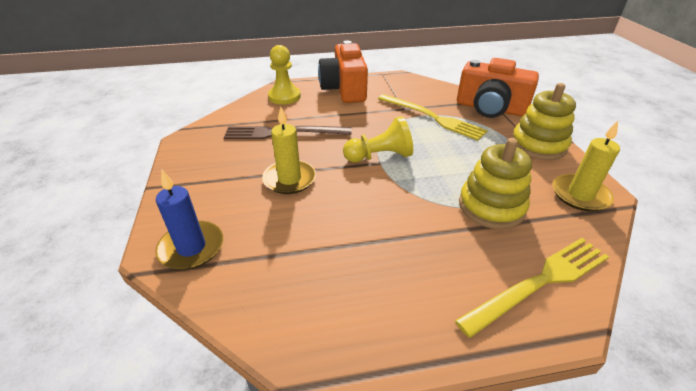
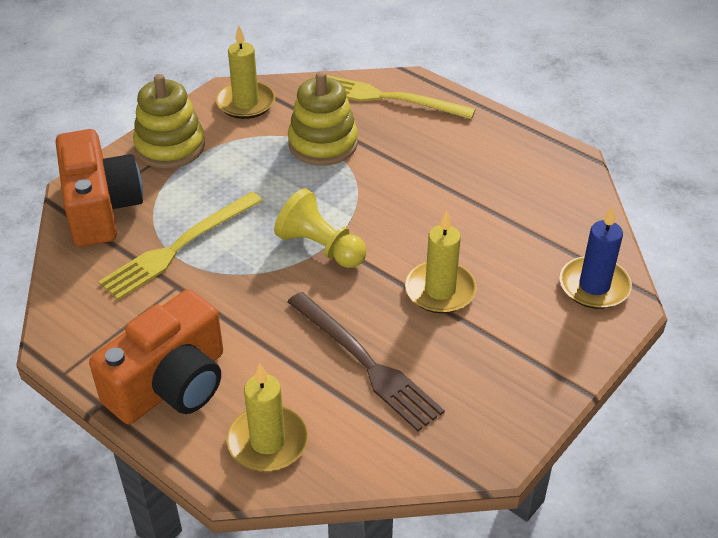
camera: 130 degrees left, 5 degrees up
yellow pawn [268,45,301,105] -> yellow candle [227,363,308,471]
yellow fork [378,94,488,141] -> yellow fork turned 135 degrees counterclockwise [98,192,263,300]

